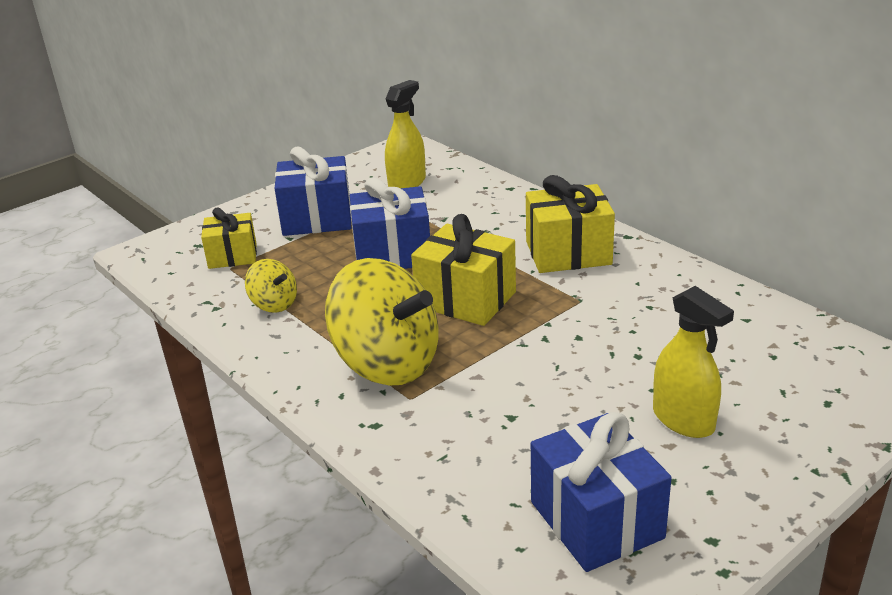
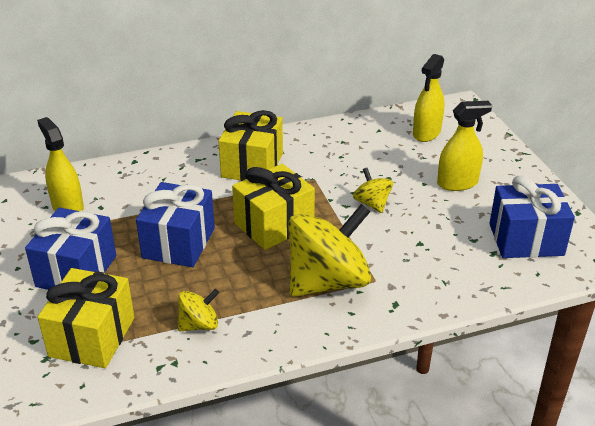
camera: 70 degrees left, 5 degrees up
yellow gift [201,207,257,269] -> yellow gift [38,268,134,368], size x1.54
none -> yellow spinning top [353,168,393,213]
none -> yellow spray bottle [413,54,445,142]

